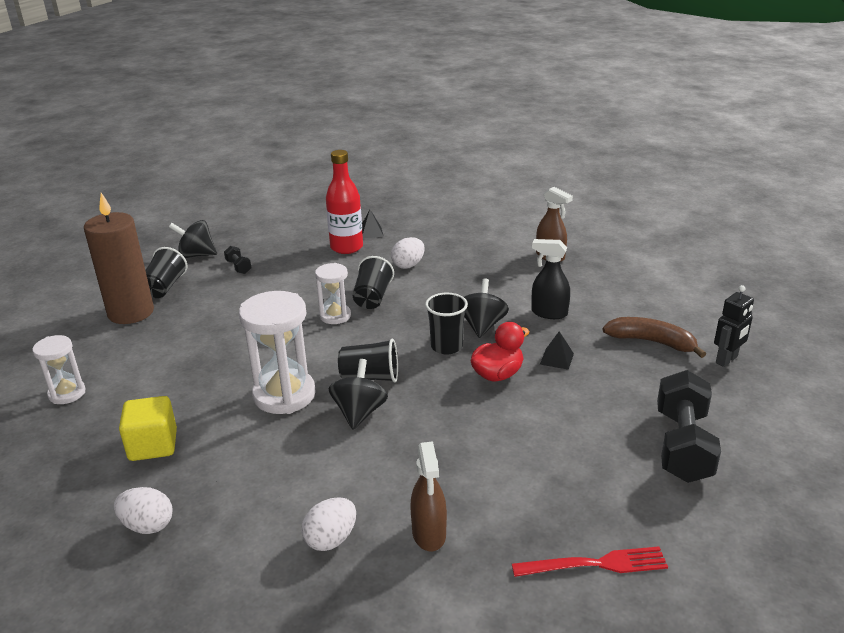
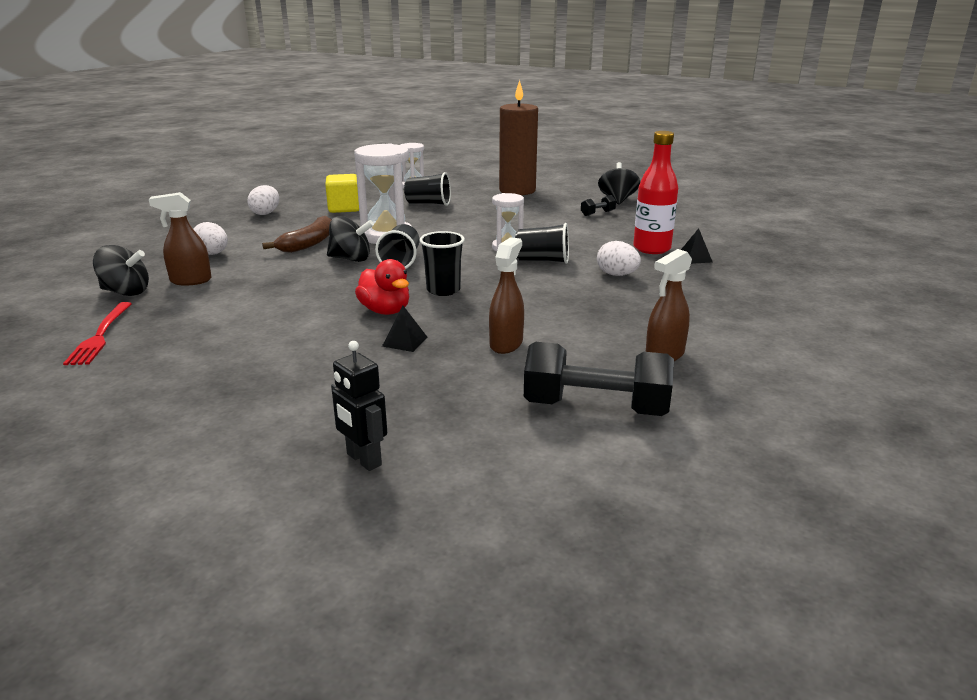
camera: 90 degrees right, 5 degrees down
black cup [145,247,187,298] -> black cup moved to [404,172,451,206]
black spinning top [464,278,509,338] -> black spinning top moved to [93,245,149,296]
black spray bottle [531,239,570,319] -> brown spray bottle [489,237,524,354]
brown banana [603,317,706,358] -> brown banana moved to [262,216,332,253]
black dumbbell [657,370,721,483] -> black dumbbell moved to [524,342,674,416]

